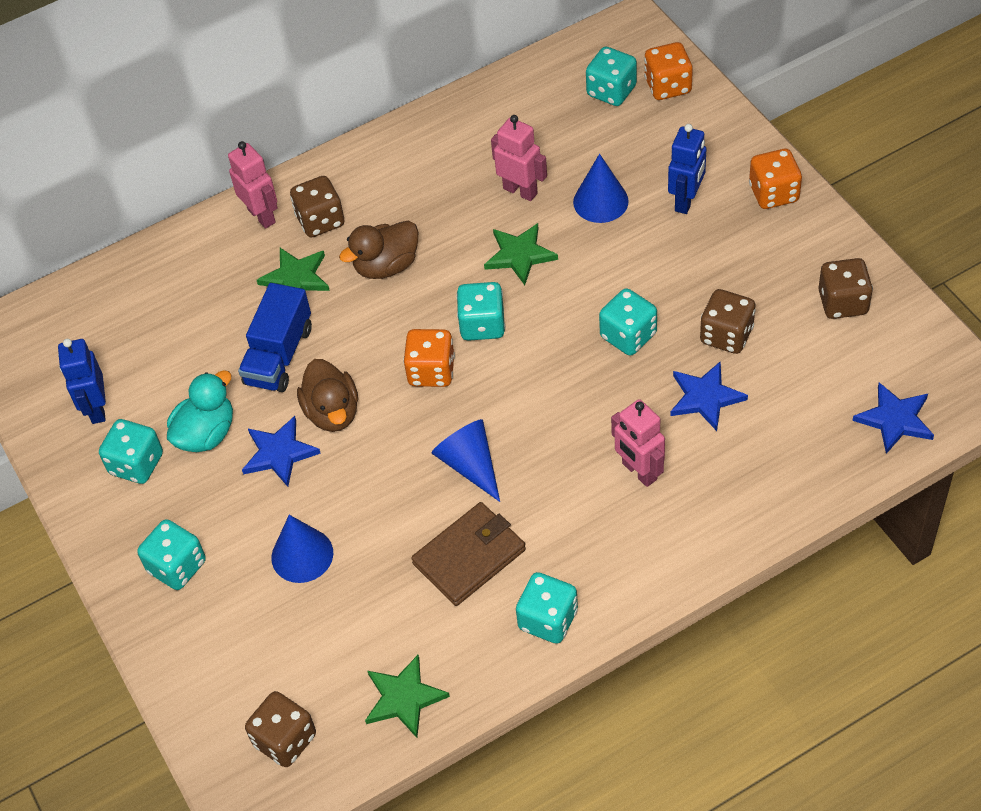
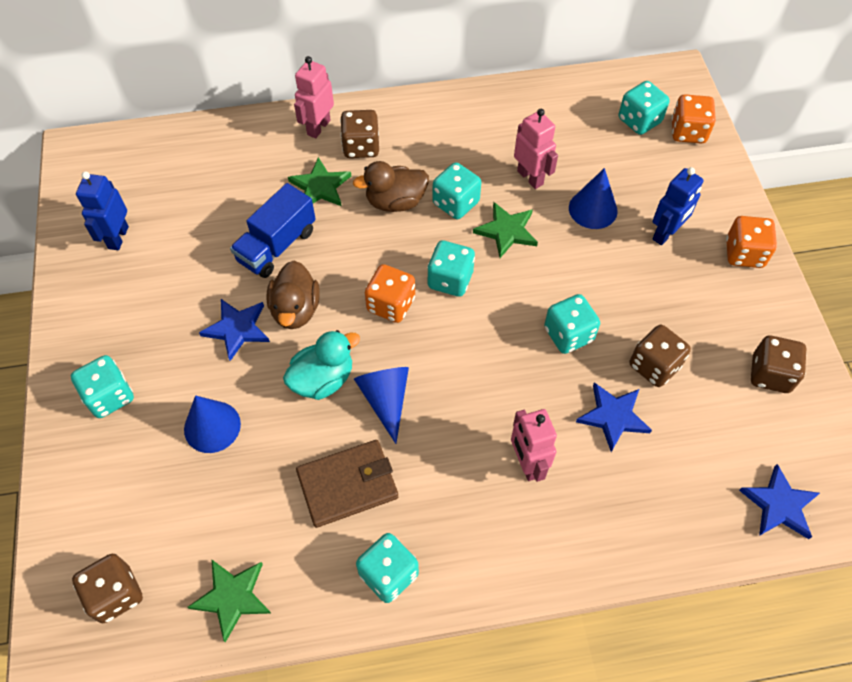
camera: 15 degrees right, 5 degrees up
turquoise dice [99,419,163,484] -> turquoise dice moved to [432,162,481,219]
turquoise duck [167,370,233,452] -> turquoise duck moved to [283,330,360,400]
pink robot [228,141,278,229] -> pink robot turned 135 degrees counterclockwise [294,56,334,138]

